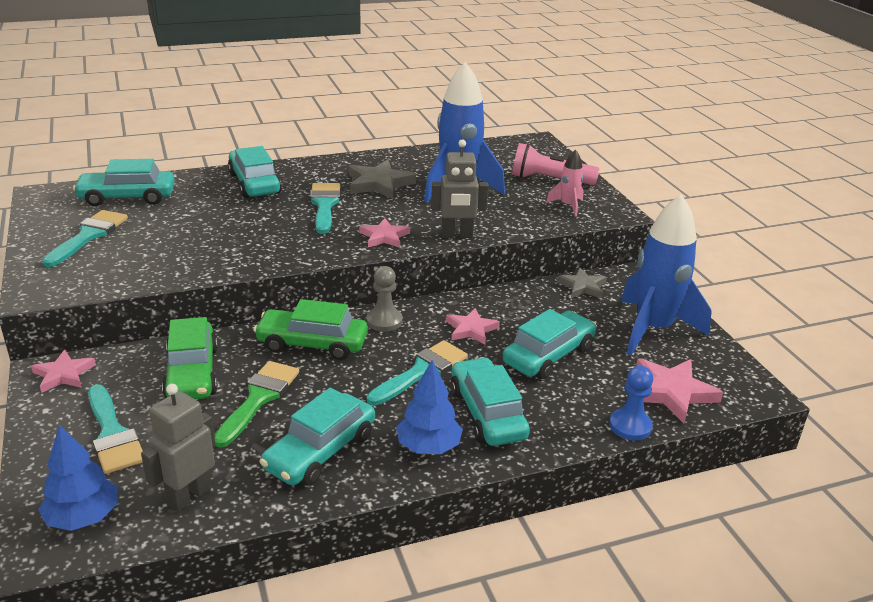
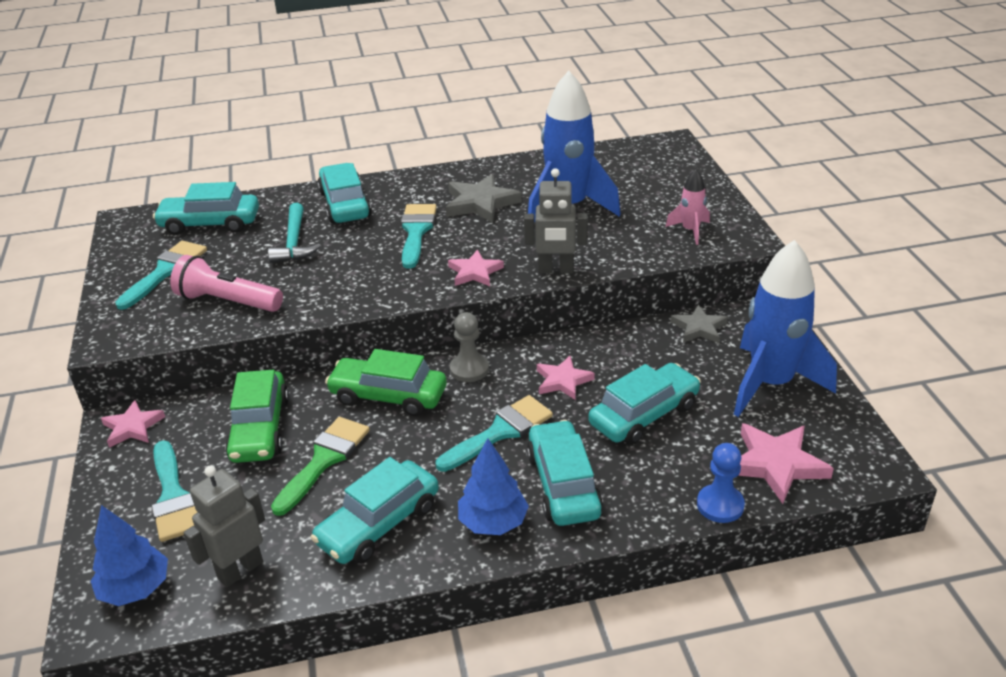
camera: 10 degrees right, 5 degrees up
pink flashlight [512,143,600,185] -> pink flashlight moved to [170,255,283,312]
none -> turquoise hammer [268,203,321,263]

